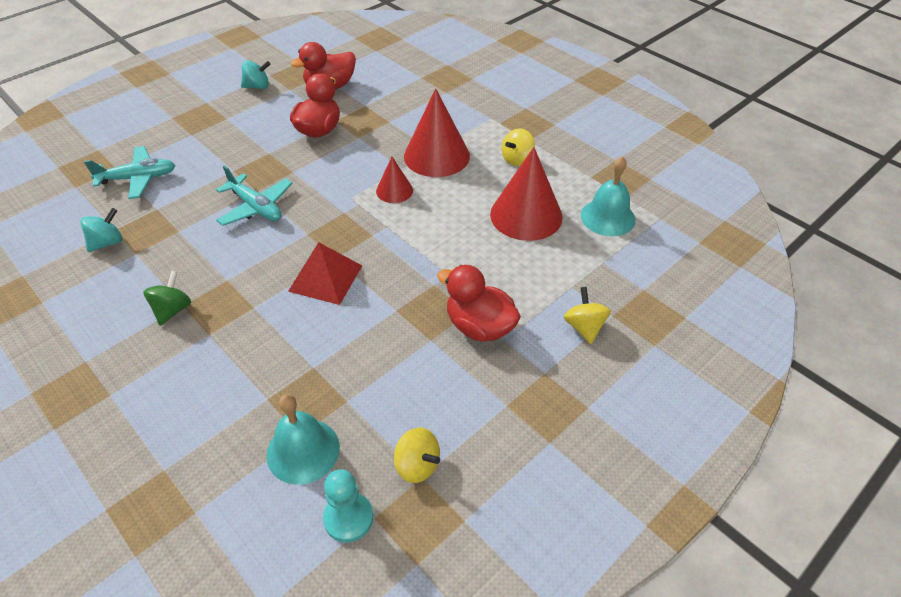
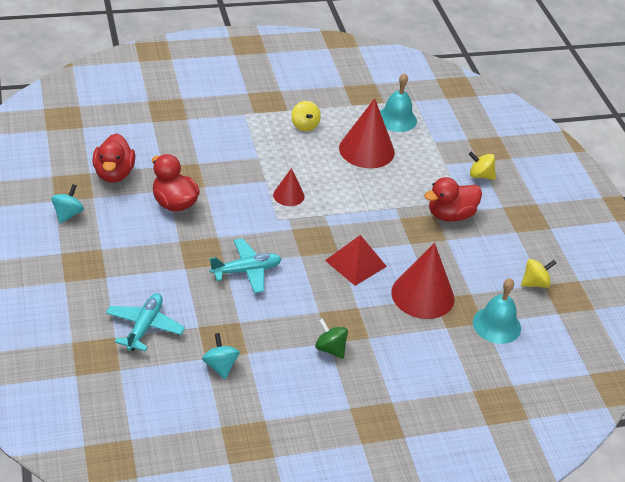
camera: 65 degrees left, 5 degrees down
turquoise pawn [323,469,373,543] -> none
red cone [404,88,470,177] -> red cone moved to [391,243,454,319]

